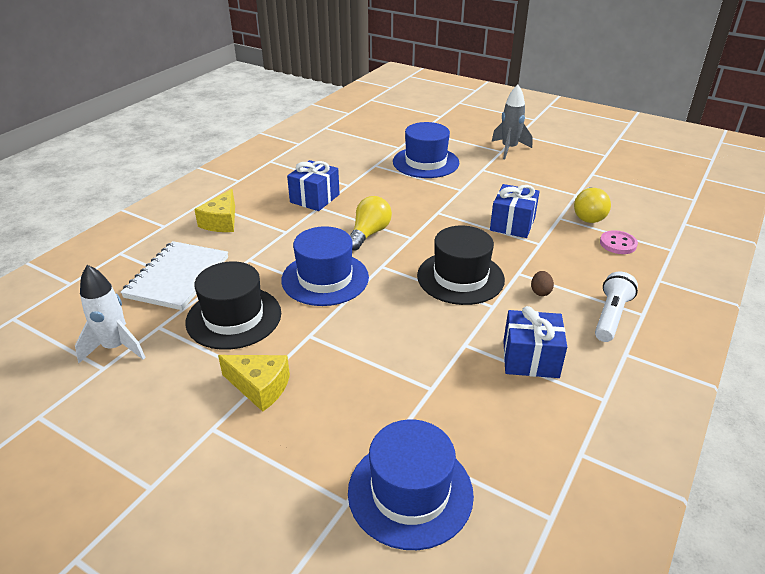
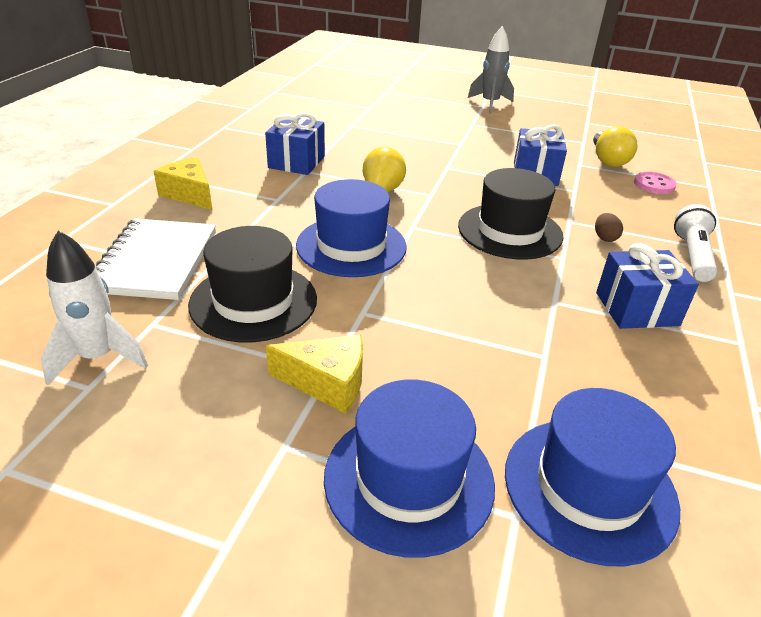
camera: 15 degrees left, 0 degrees up
yellow cheese [194,189,235,232] -> yellow cheese turned 135 degrees clockwise [153,157,212,210]
blue hat [393,122,459,178] -> blue hat moved to [324,379,495,558]

